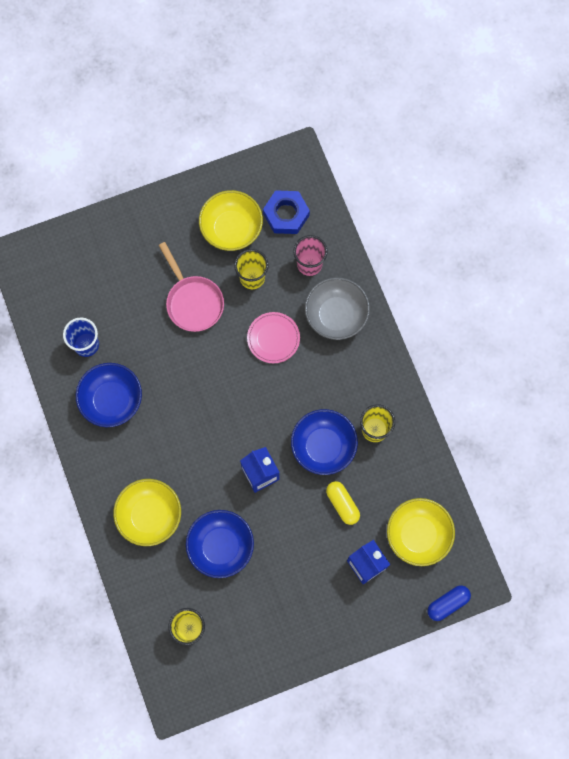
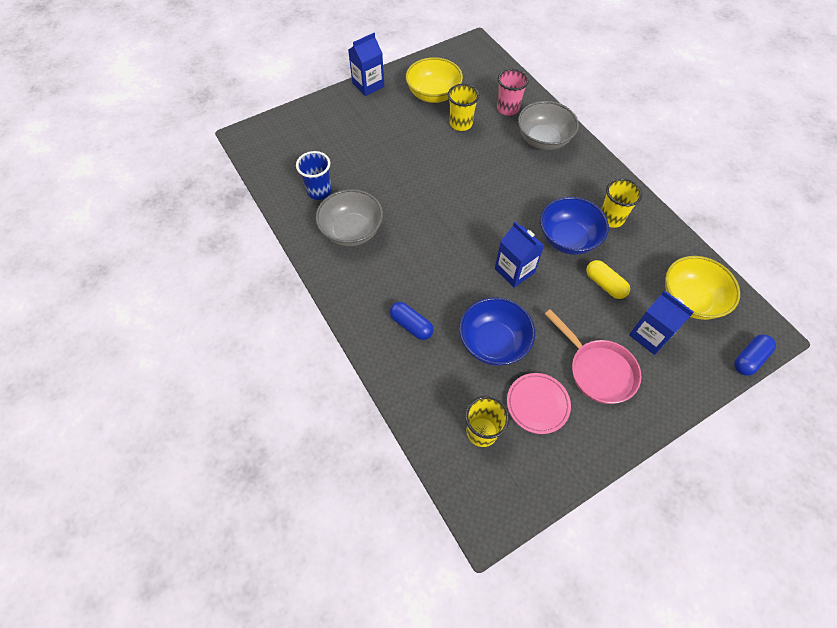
camera: 10 degrees left, 15 degrees down
blue bowl [76,363,142,427] -> grey bowl [316,189,383,246]
yellow bowl [113,479,181,546] -> blue capsule [389,302,434,340]
pink pan [158,242,224,332] -> pink pan moved to [545,309,641,404]
pink plate [247,312,300,363] -> pink plate moved to [507,373,571,434]
blue nut [263,190,310,234] -> none
none -> blue carton [348,33,384,96]

